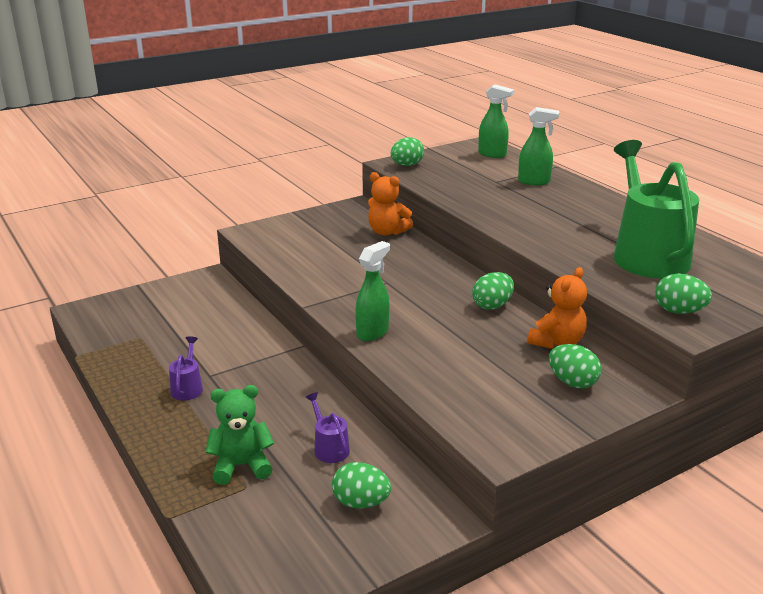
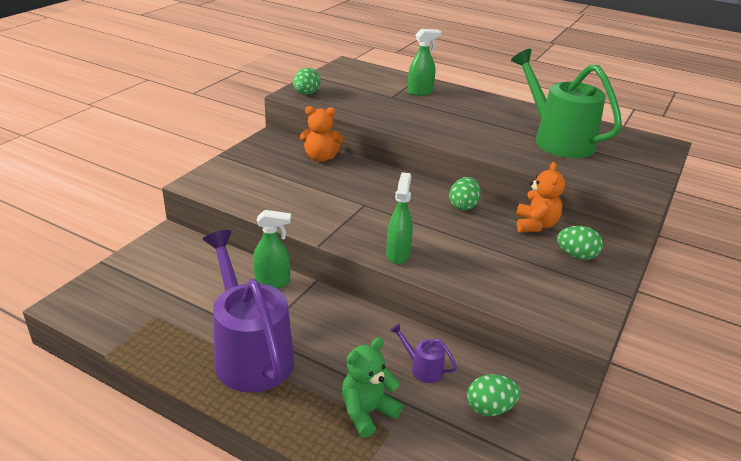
camera: 30 degrees left, 5 degrees up
purple watering can [169,336,203,401] -> purple watering can [203,230,294,393], size x2.46
green spray bottle [478,84,514,158] -> green spray bottle moved to [253,210,291,288]
green egg [655,274,712,314] -> none

